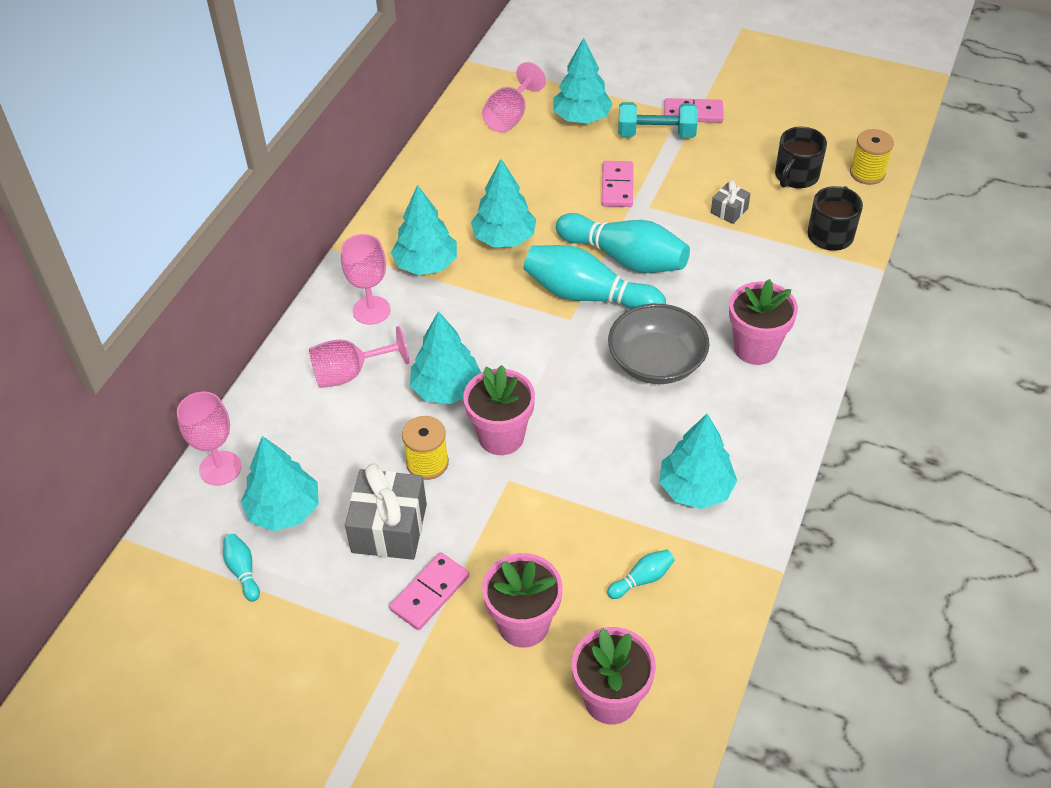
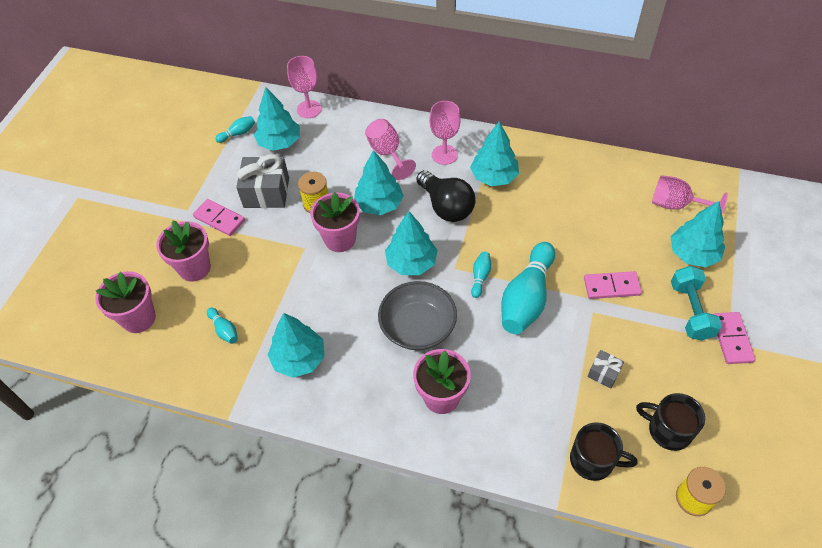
camera: 85 degrees right, 5 degrees up
turquoise tree [471,159,536,247] -> turquoise tree moved to [385,211,438,275]
turquoise bowling pin [523,245,666,309] -> turquoise bowling pin [471,252,491,298], size x0.44
none -> black light bulb [417,170,475,222]

